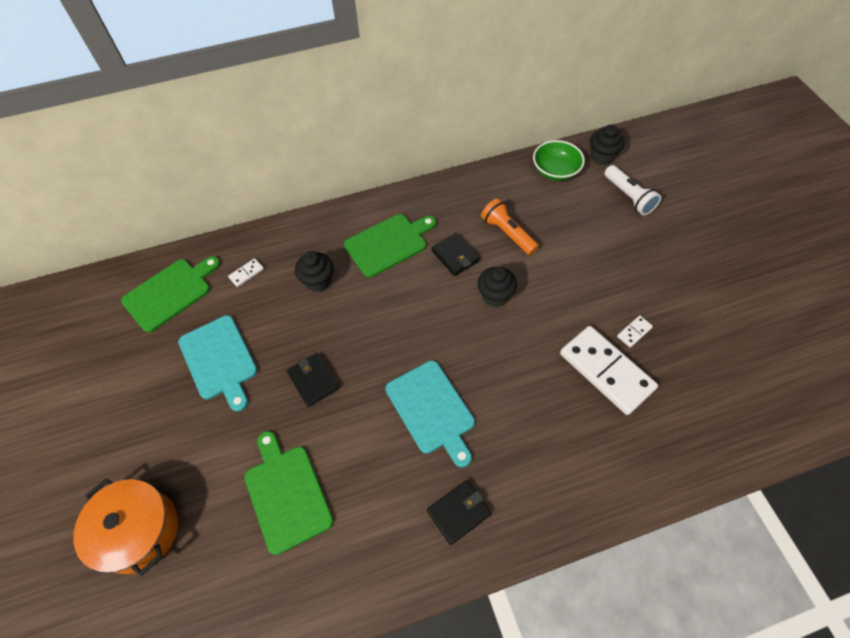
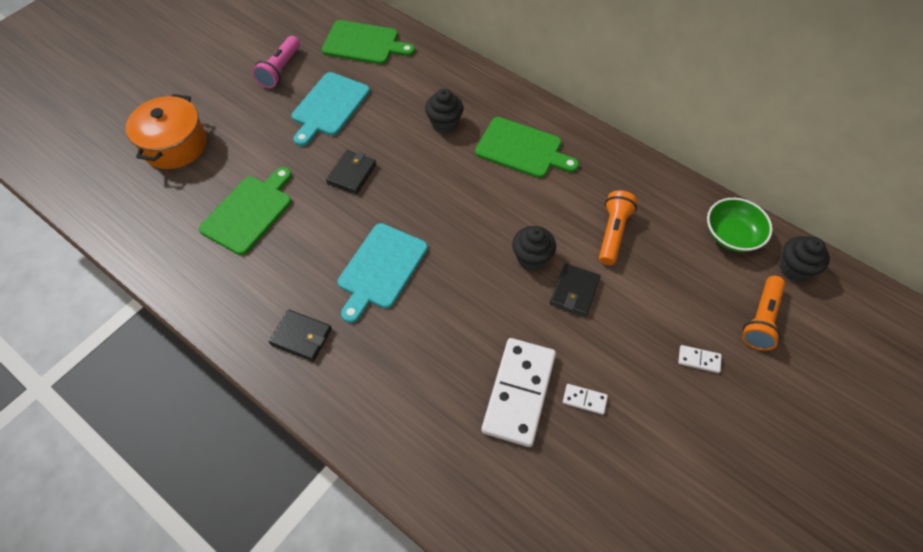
camera: 55 degrees right, 0 degrees up
white domino [228,258,264,287] -> white domino moved to [678,345,722,373]
black wallet [431,233,480,276] -> black wallet moved to [550,263,601,317]
white flashlight [604,165,661,215] -> orange flashlight [742,276,785,351]
none -> pink flashlight [252,36,300,88]

